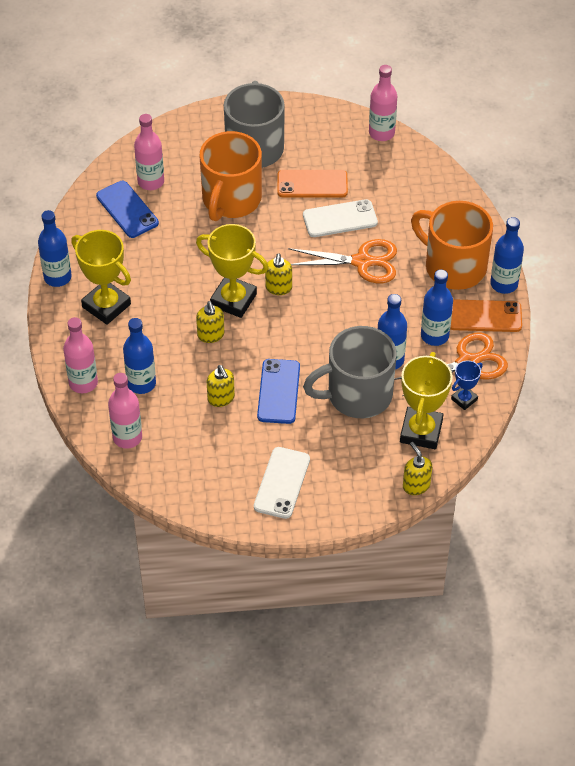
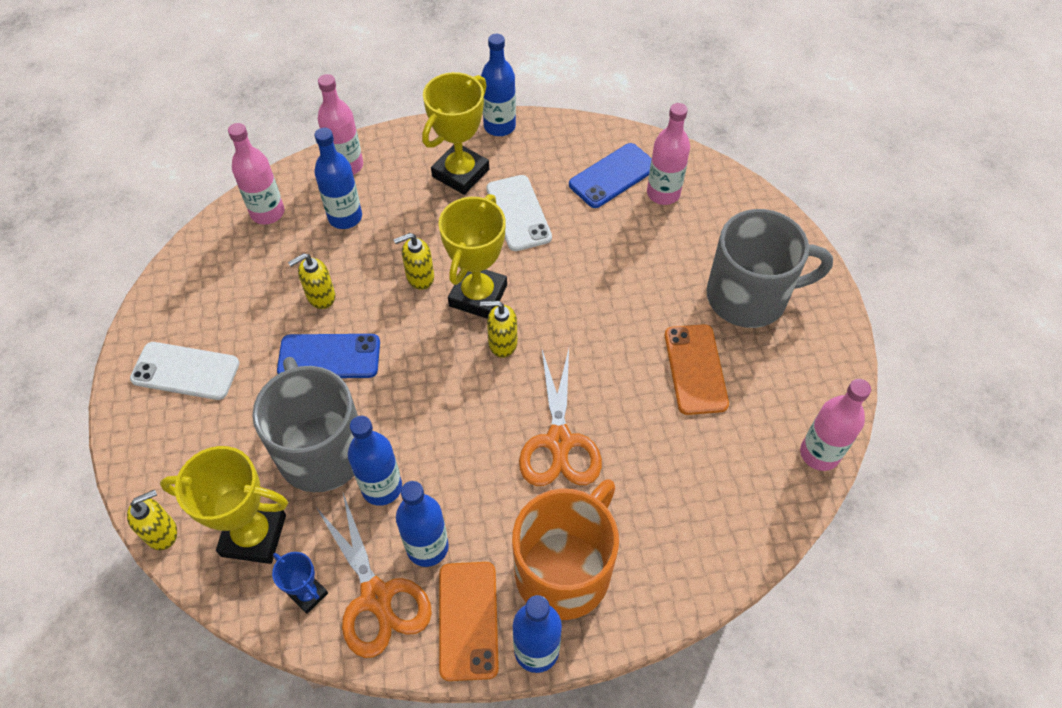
camera: 85 degrees right, 5 degrees up
orange mug [200,131,262,221] -> none
white phone [303,199,378,237] -> white phone moved to [486,175,552,251]

